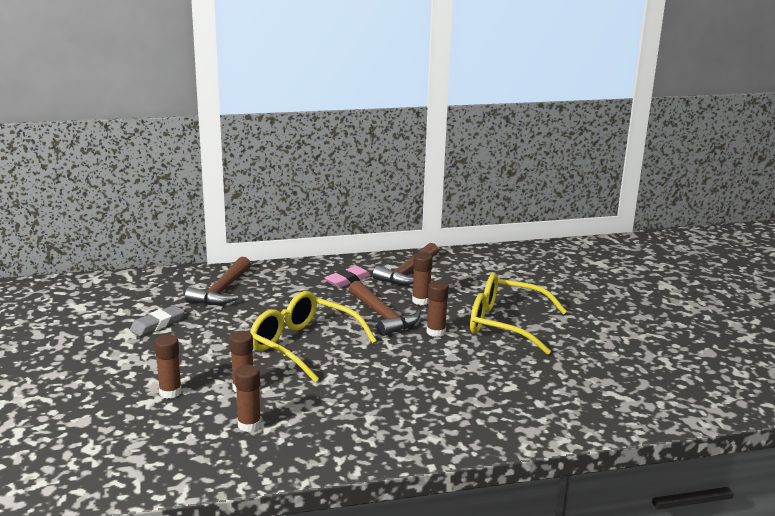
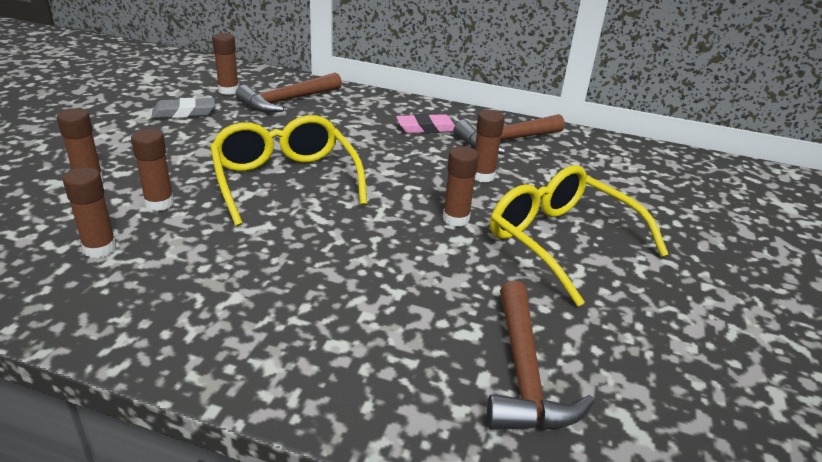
camera: 30 degrees right, 10 degrees up
brown hammer [349,281,421,336] -> brown hammer moved to [487,281,595,430]
none -> brown glue stick [212,33,239,95]

